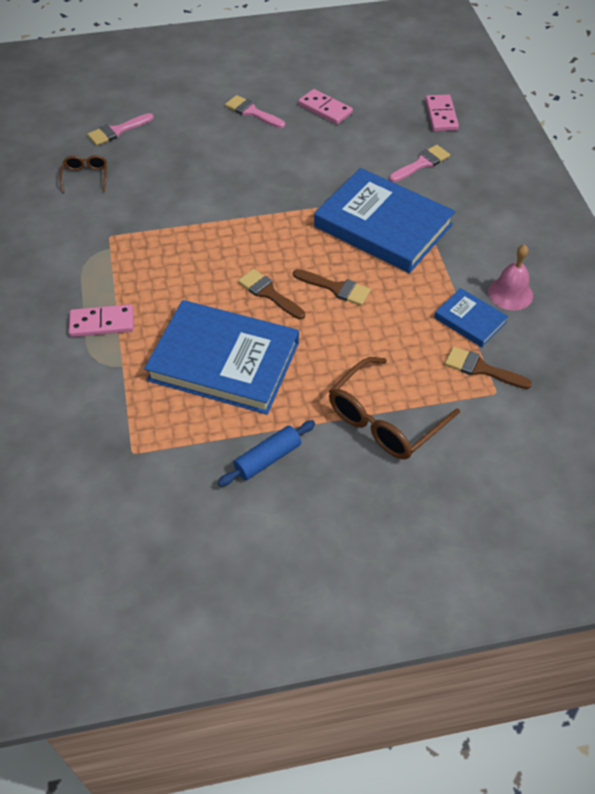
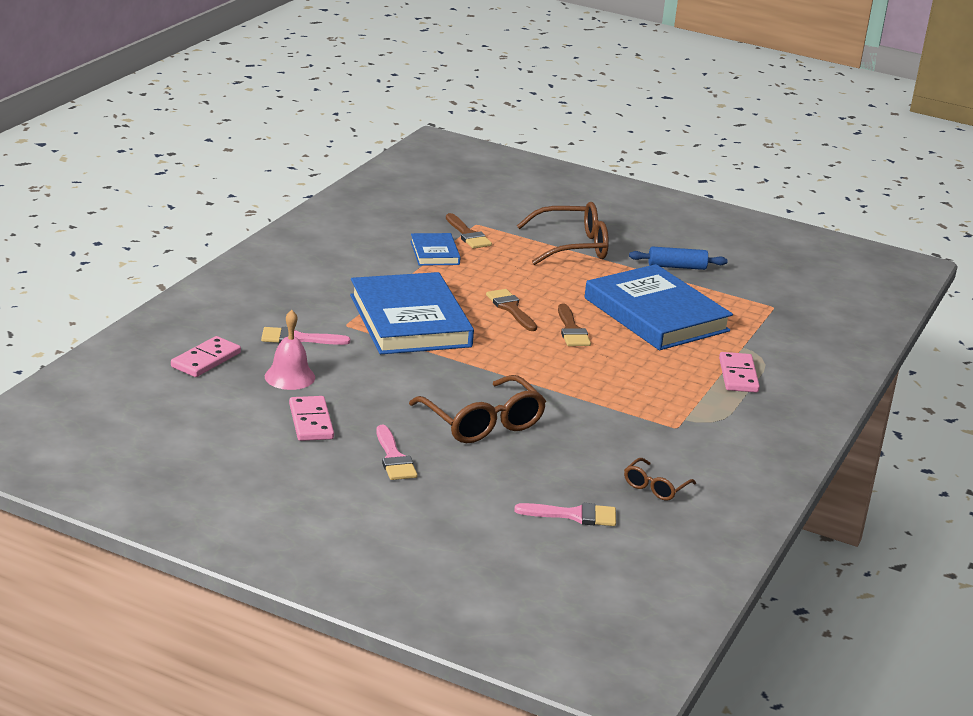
camera: 145 degrees left, 25 degrees down
pink domino [69,304,134,337] -> pink domino turned 60 degrees clockwise [719,352,760,392]
pink bell [488,244,533,310] -> pink bell moved to [265,310,315,390]
none -> brown glasses [409,375,546,443]

